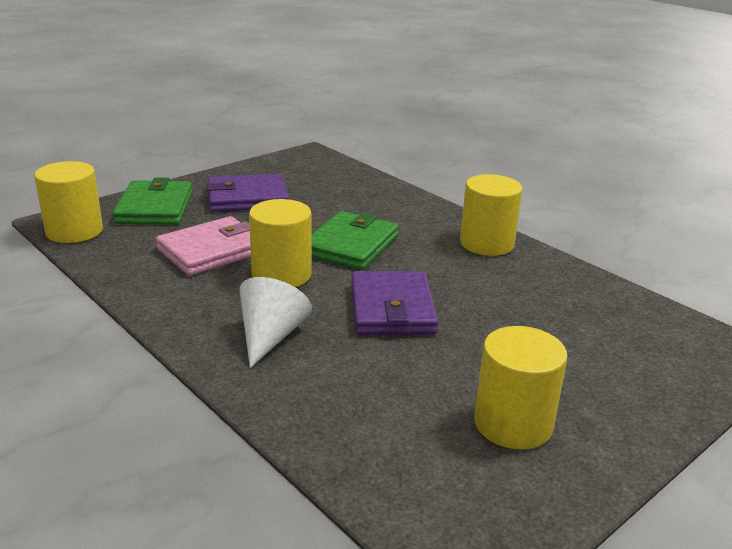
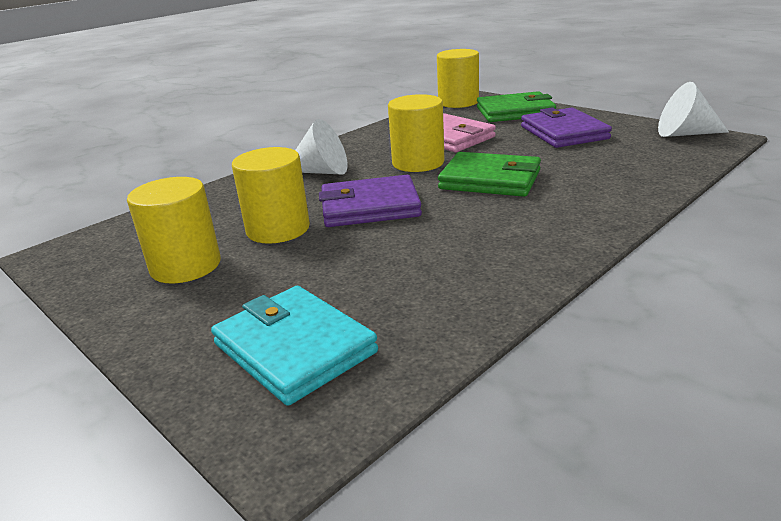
camera: 90 degrees right, 0 degrees up
yellow cylinder [460,174,523,256] -> yellow cylinder moved to [232,147,310,244]
none -> turquoise wallet [211,286,378,406]
none -> white cone [658,82,729,137]

